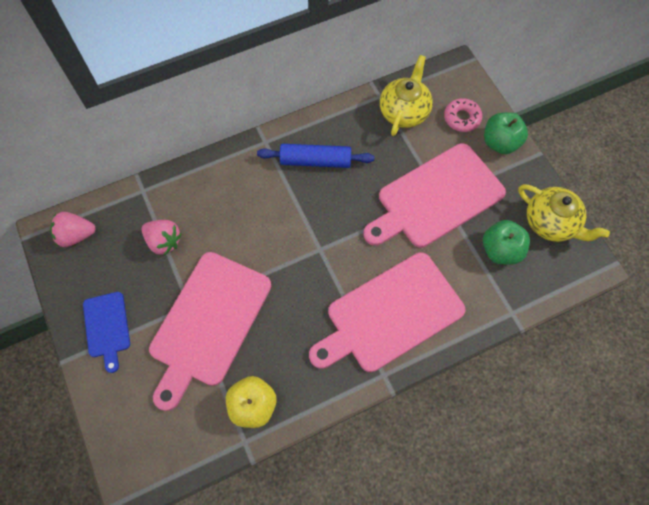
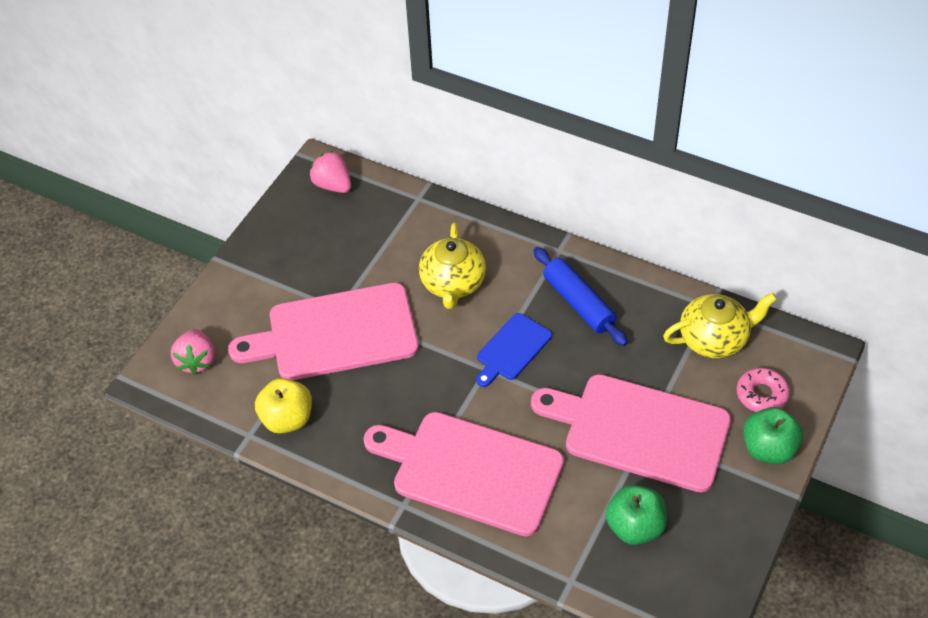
camera: 55 degrees right, 15 degrees down
blue cutting board [83,292,130,373] -> blue cutting board moved to [476,313,552,387]
pink strawberry [141,220,182,255] -> pink strawberry moved to [171,329,215,375]
yellow teapot [518,184,610,242] -> yellow teapot moved to [419,223,486,309]

